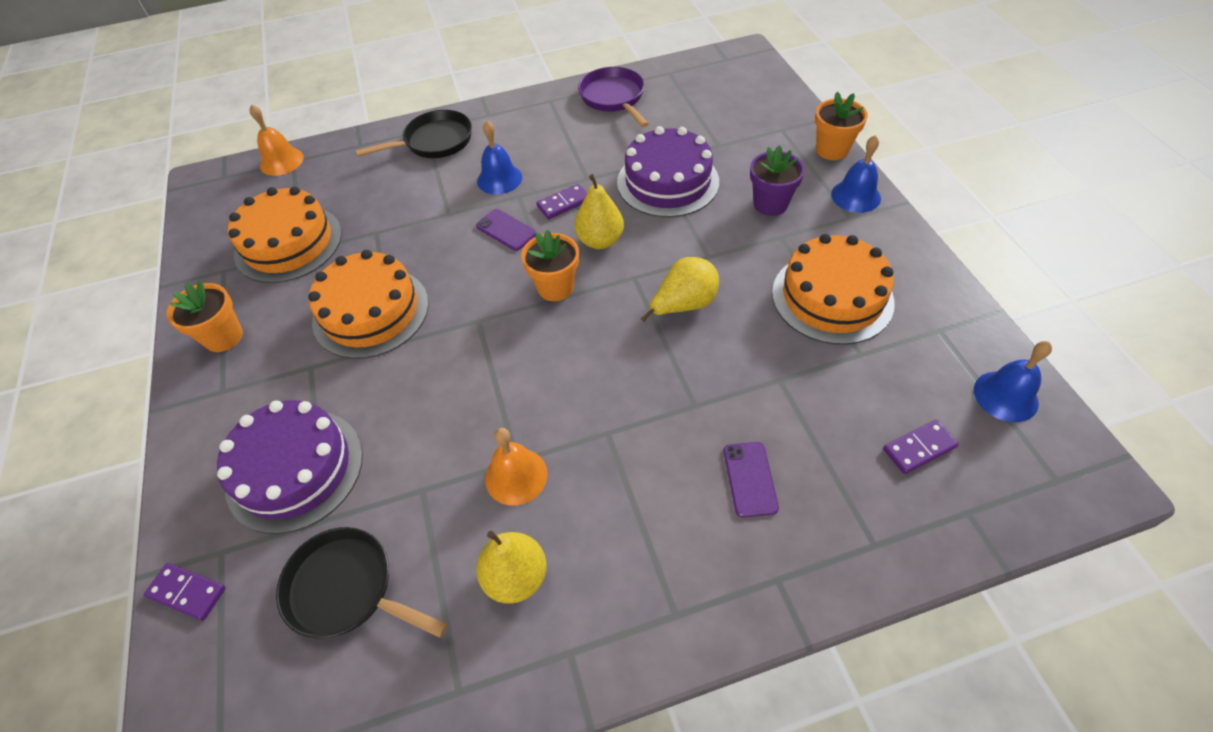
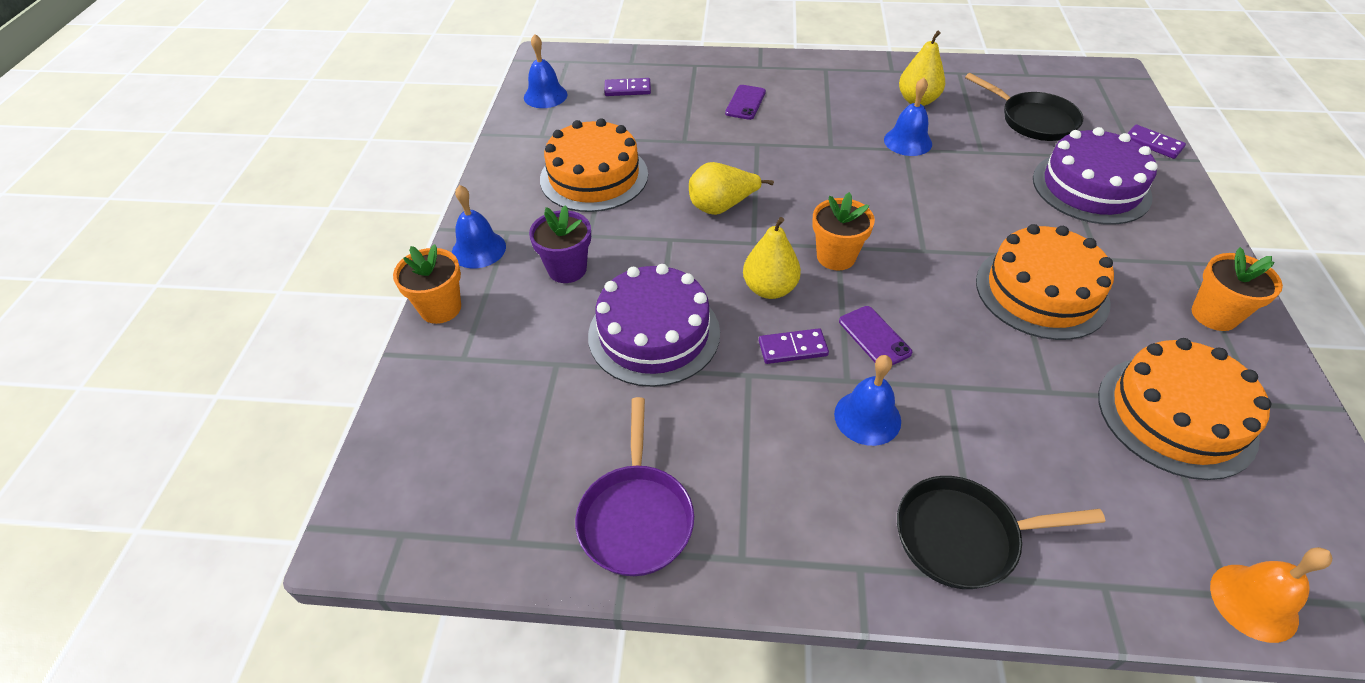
camera: 160 degrees left, 5 degrees down
orange bell [485,428,548,506] -> blue bell [884,77,932,156]

